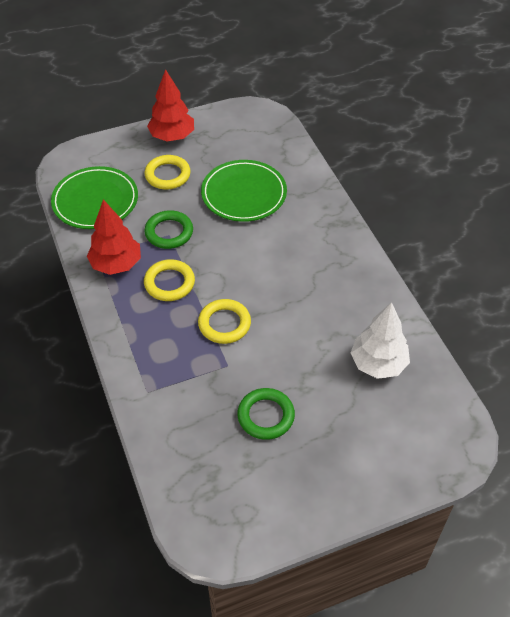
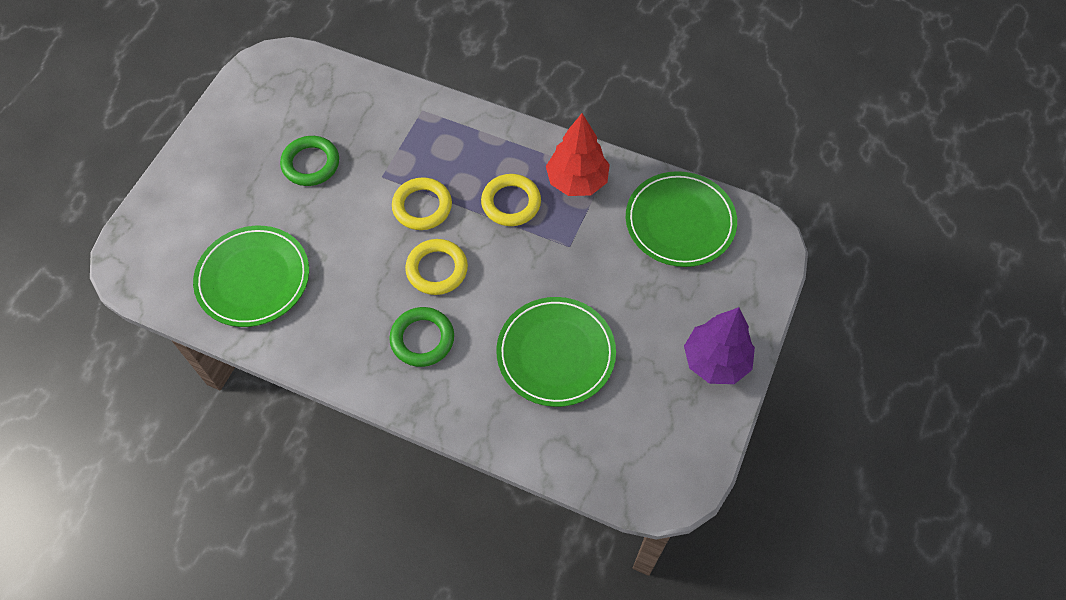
camera: 135 degrees right, 10 degrees up
green ring [144,210,193,249] -> green ring moved to [389,307,454,367]
yellow ring [145,155,191,190] -> yellow ring moved to [405,239,468,295]
red tree [147,69,194,141] -> purple tree [684,307,755,384]
white tree [351,302,410,379] -> green plate [193,226,309,327]

